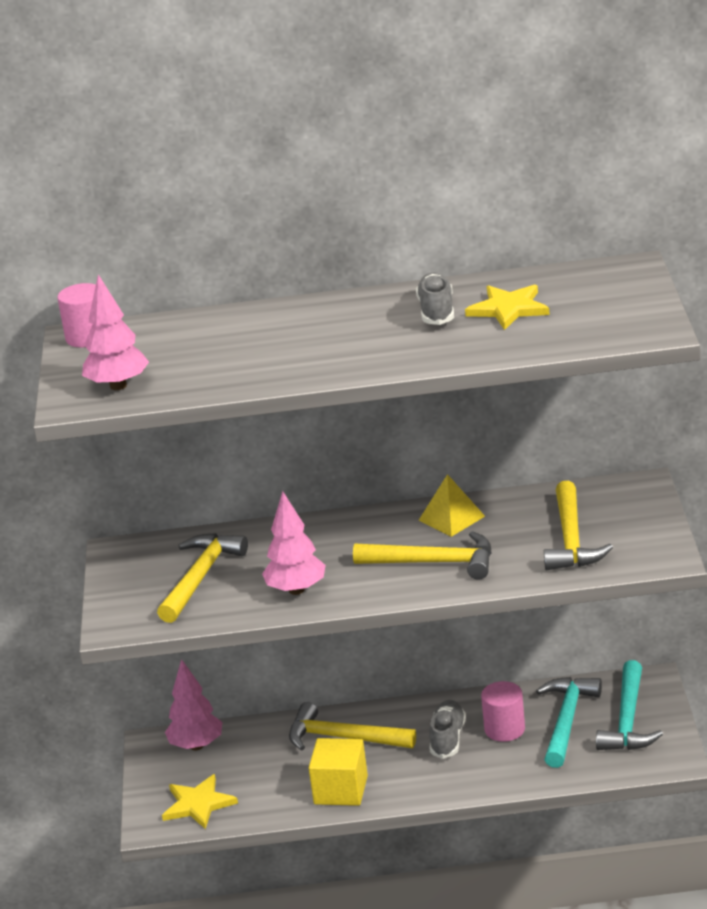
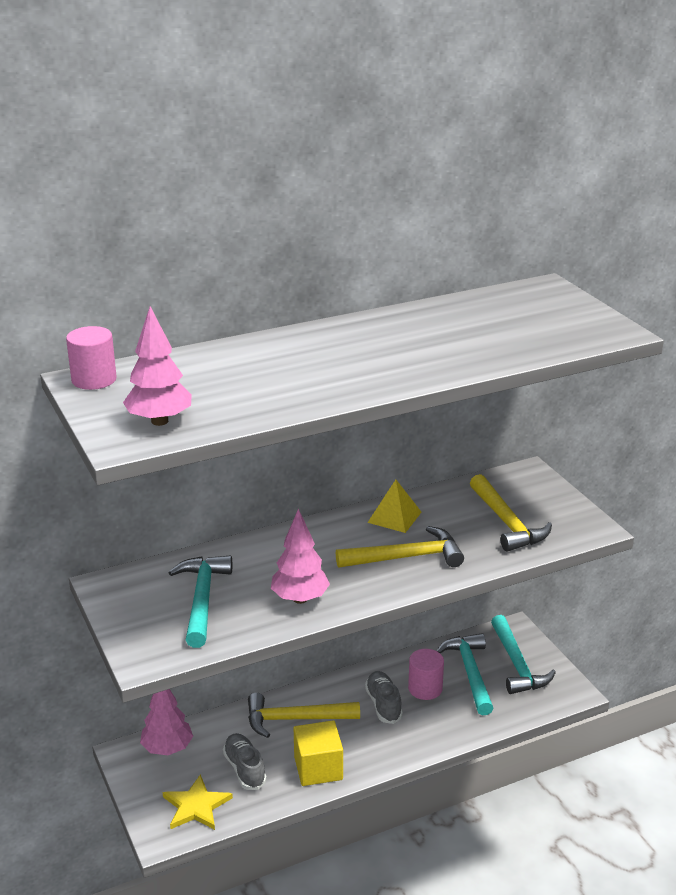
camera: 25 degrees left, 0 degrees up
yellow hammer [157,533,248,623] -> turquoise hammer [168,555,232,648]
grey shoe [416,272,454,325] -> grey shoe moved to [223,733,267,790]
yellow star [465,284,550,330] -> none

